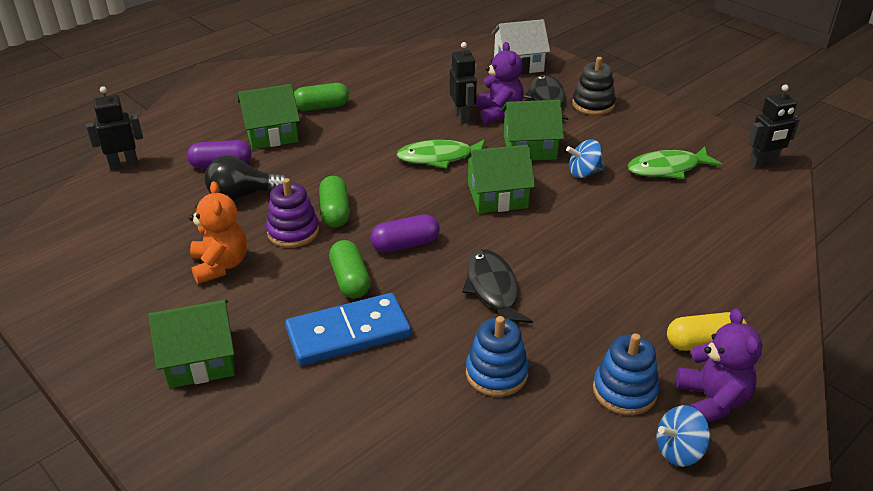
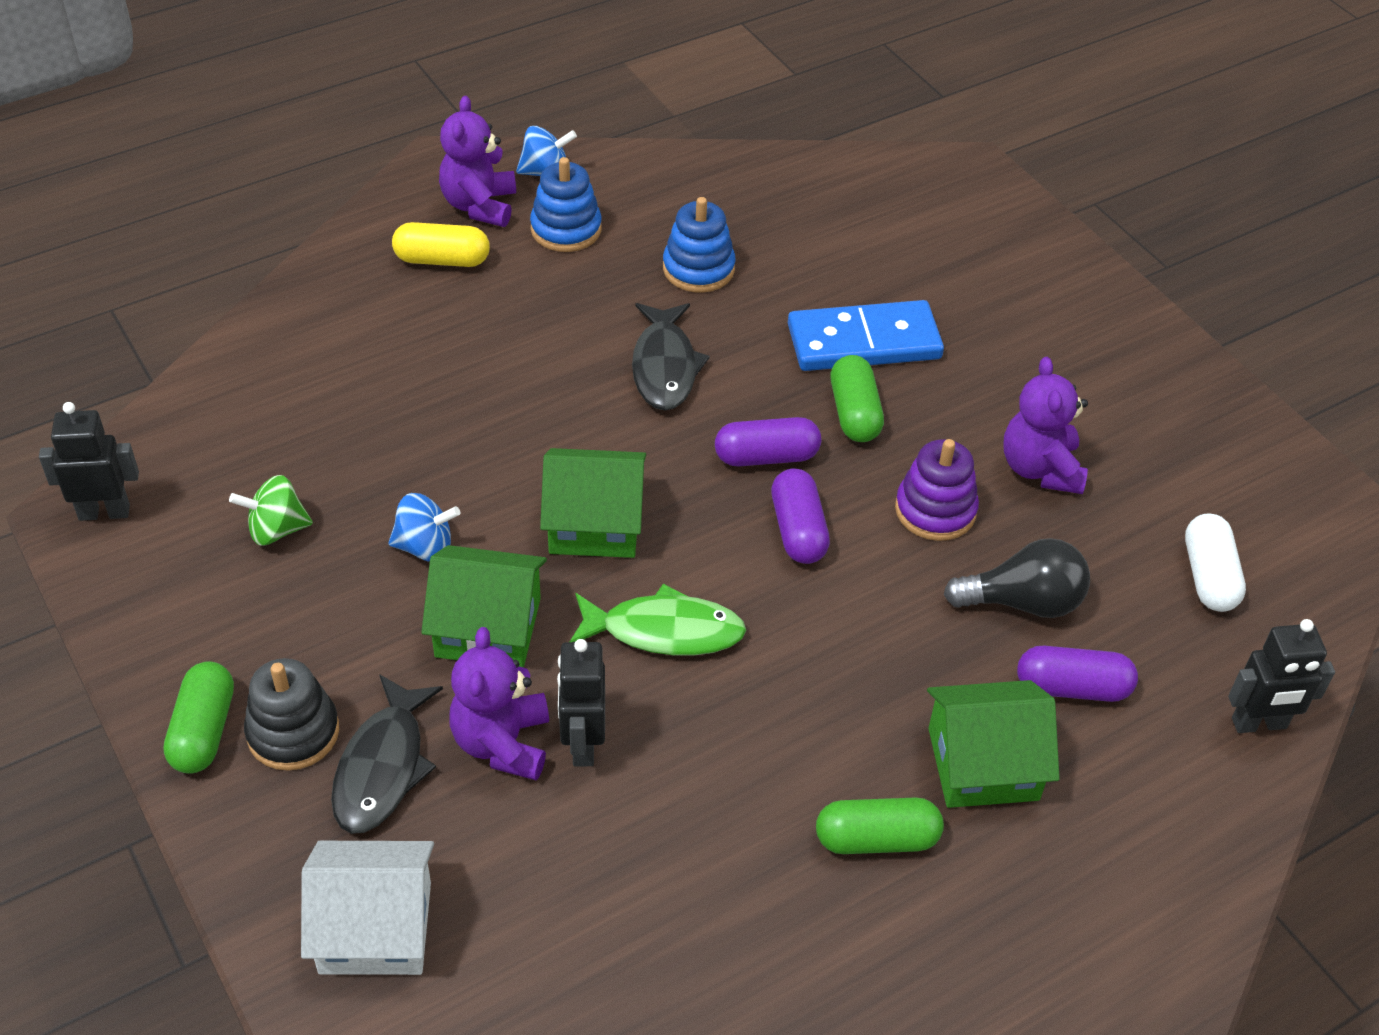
camera: 170 degrees left, 10 degrees up
green house [148,300,235,388] -> none
orange teddy bear [189,181,247,284] -> purple teddy bear [1003,357,1088,494]
green capsule [319,176,350,227] -> green capsule moved to [163,661,234,774]
green fish [627,146,723,179] -> green spinning top [229,475,313,546]
none -> purple capsule [771,469,830,564]
none -> white capsule [1185,513,1246,612]

